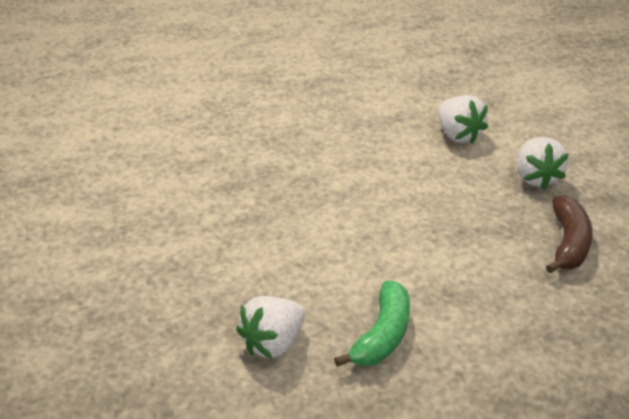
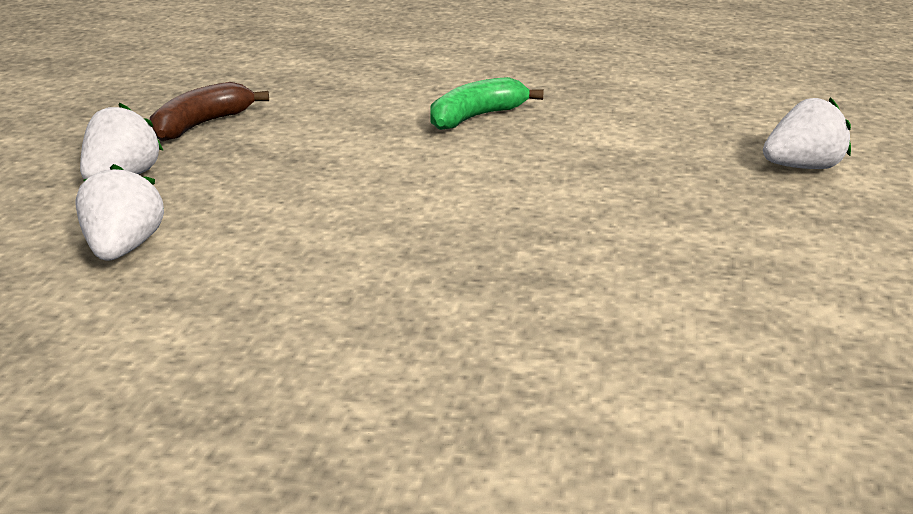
camera: 150 degrees left, 10 degrees down
white strawberry [236,296,305,359] -> white strawberry moved to [763,97,851,169]

